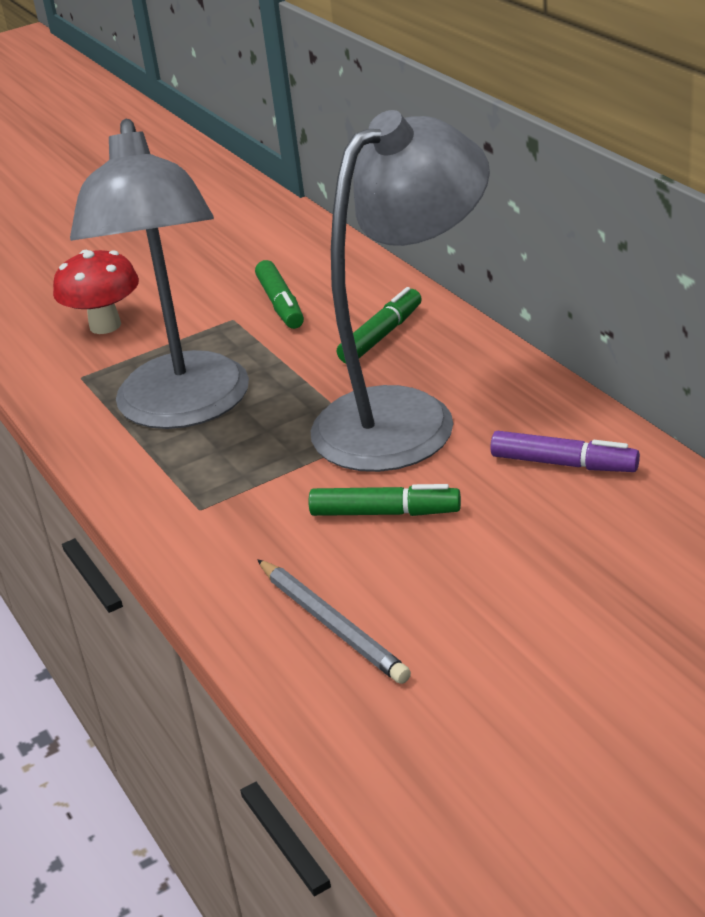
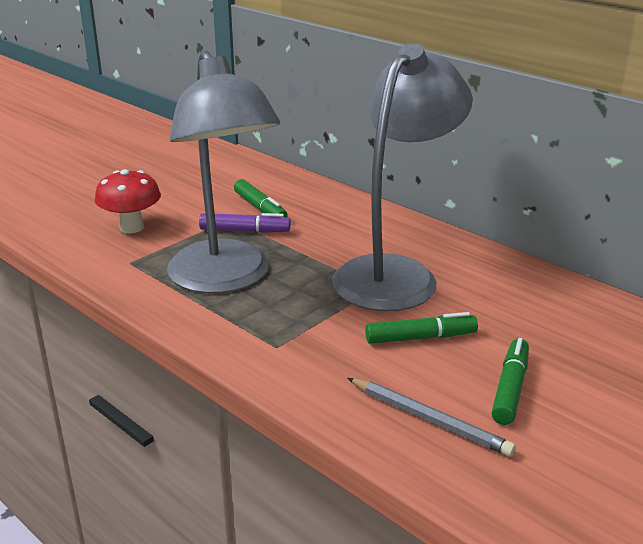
camera: 20 degrees left, 5 degrees down
green marker [337,287,422,363] -> green marker moved to [491,338,529,425]
purple marker [490,431,640,472] -> purple marker moved to [199,213,291,233]

